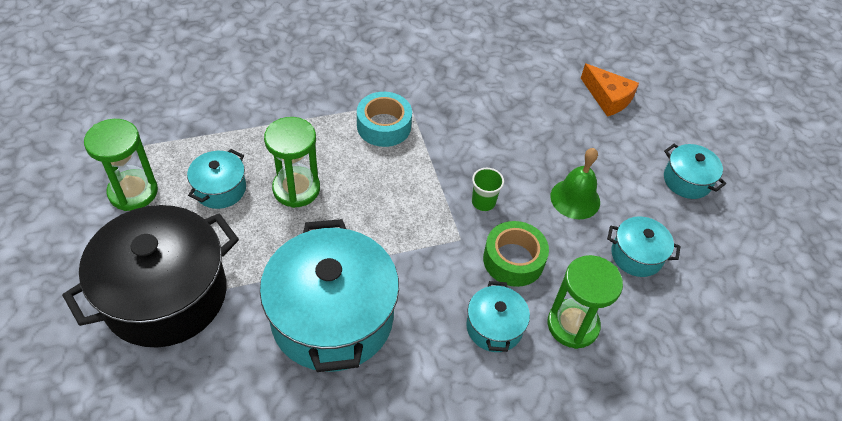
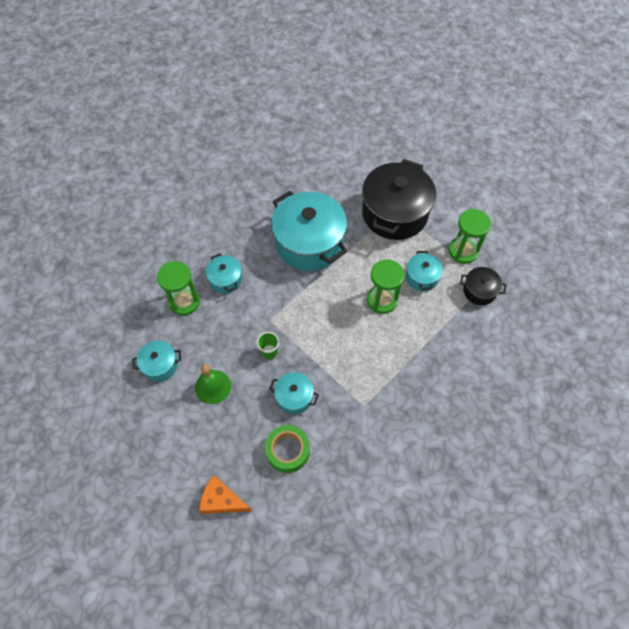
camera: 155 degrees right, 10 degrees up
turquoise tape [357,92,412,147] -> none
green tape [483,221,549,287] -> green tape moved to [265,425,310,473]
turquoise pot [664,144,726,199] -> turquoise pot moved to [269,372,319,414]
none -> black pot [460,267,507,305]

